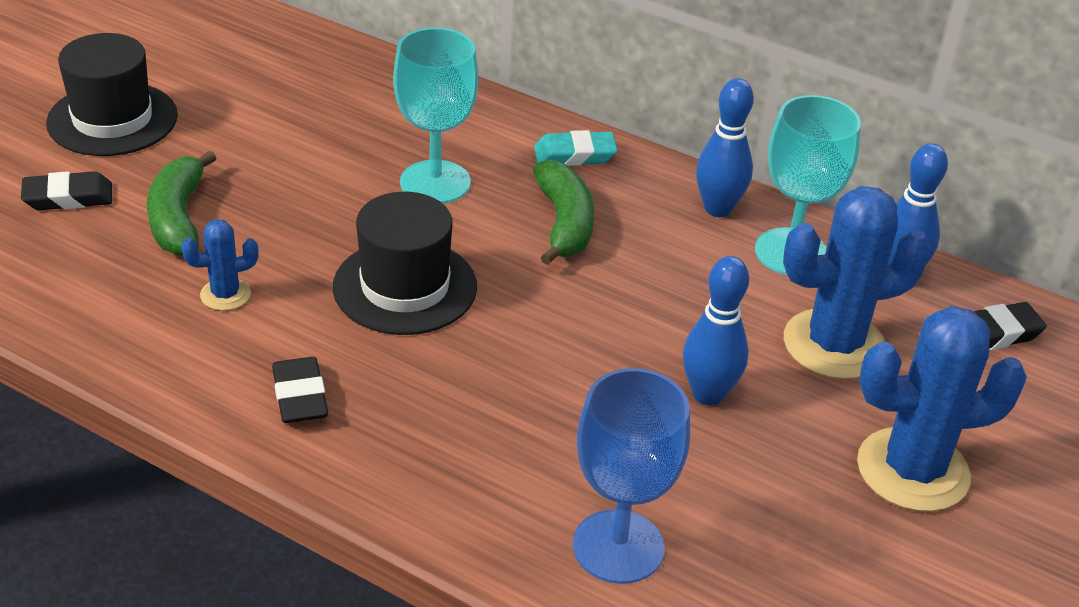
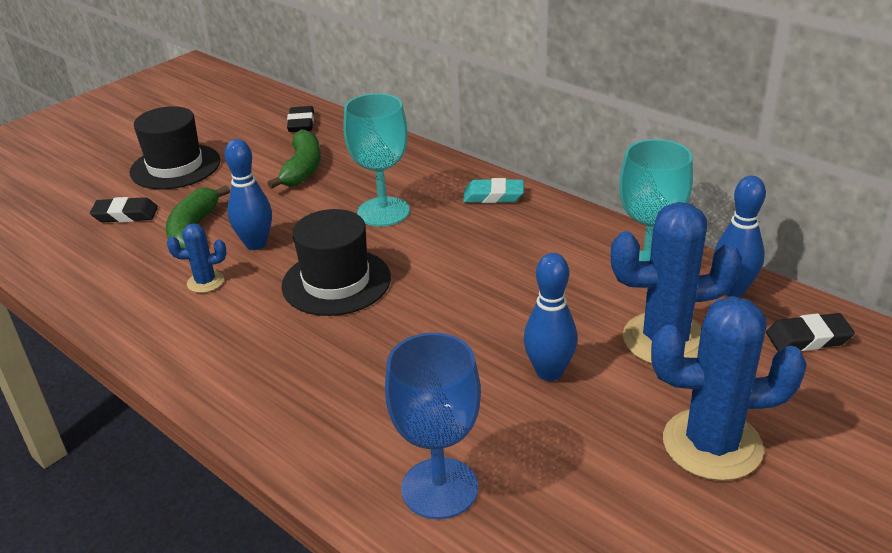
camera: 15 degrees right, 5 degrees down
black eraser [272,357,328,423] -> black eraser moved to [287,106,314,132]
green banana [533,159,594,265] -> green banana moved to [267,130,321,189]
blue bowling pin [696,78,754,217] -> blue bowling pin moved to [225,139,272,250]

